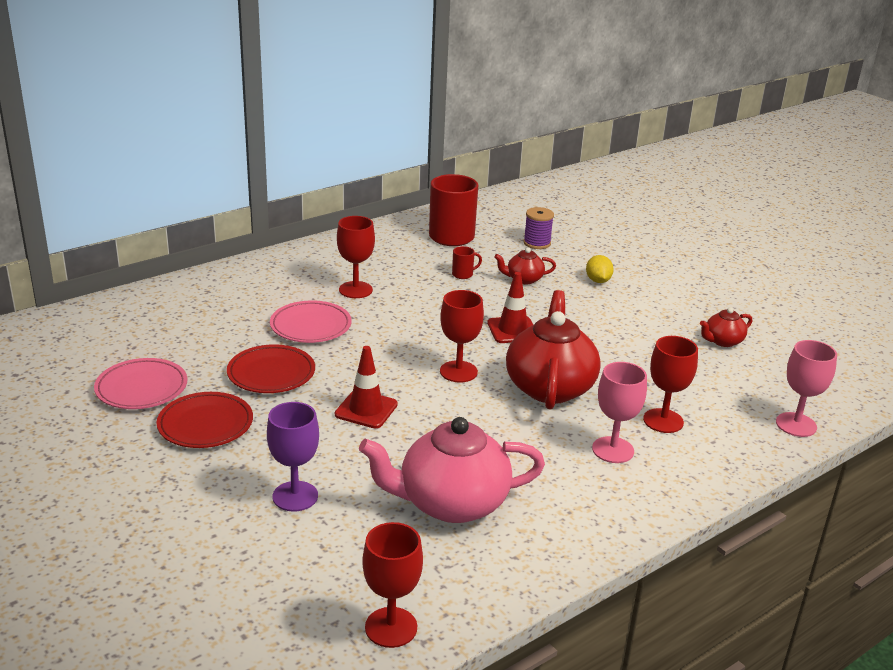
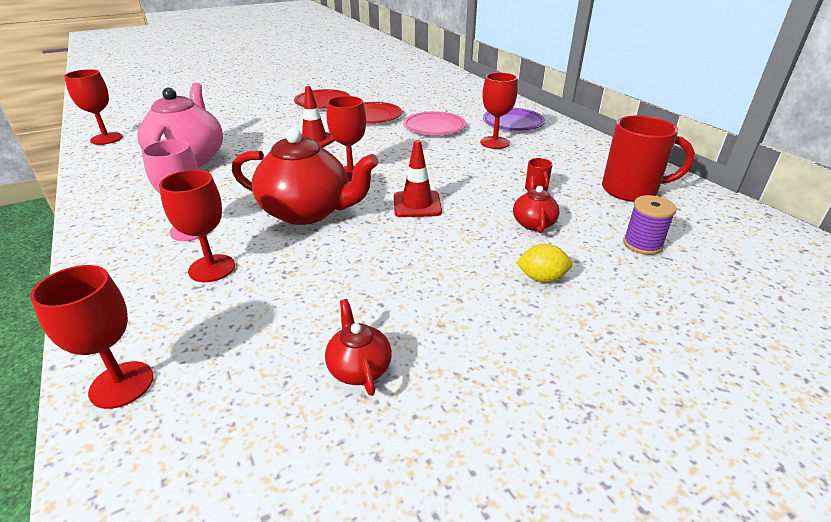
camera: 100 degrees right, 5 degrees up
pink plate [94,358,187,409] -> none
purple goblet [267,402,319,512] -> none
pink goblet [776,340,837,437] -> red goblet [30,265,154,409]
none -> purple plate [483,108,545,131]

